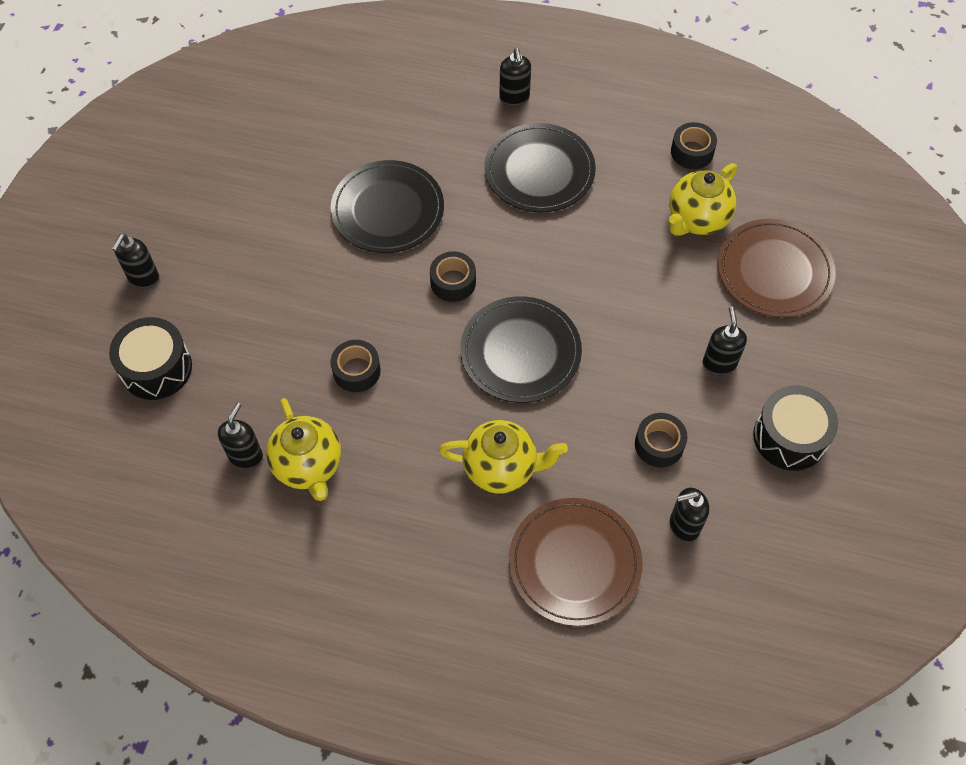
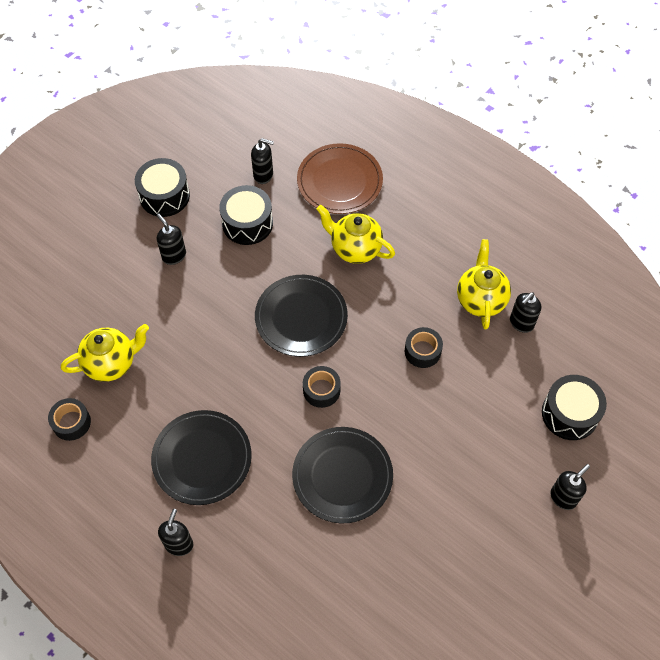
camera: 155 degrees left, 0 degrees up
black tape [635,413,688,467] -> black drum [219,185,273,245]
black soap dispenser [703,306,747,375] -> black soap dispenser turned 120 degrees clockwise [157,214,186,265]
brown plate [717,219,835,317] -> none

